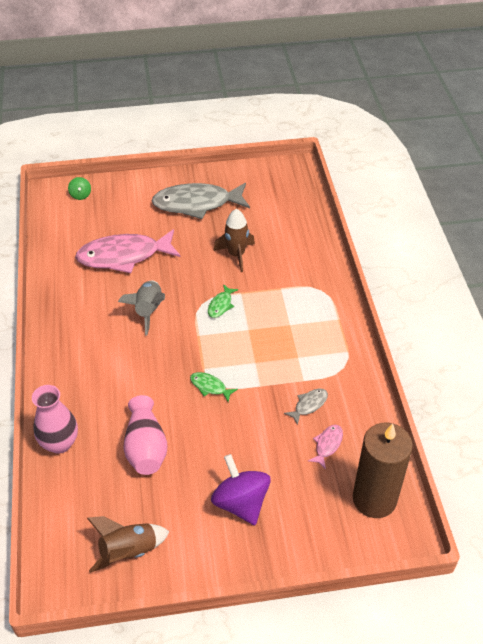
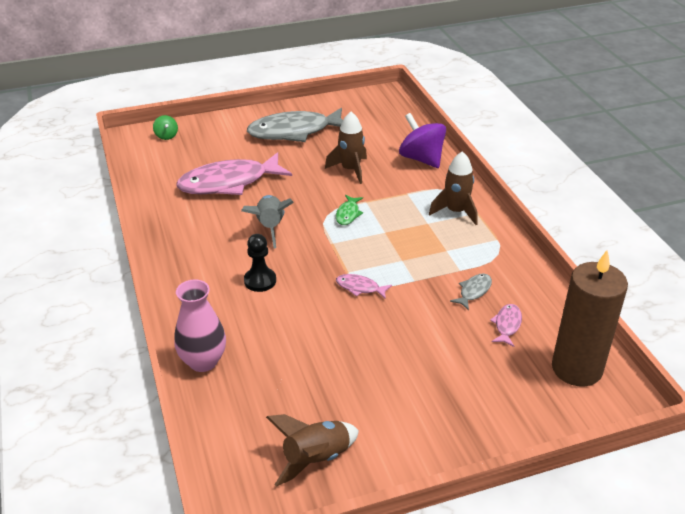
camera: 10 degrees left, 10 degrees down
pink vase [123,395,168,475] -> none
green fish [190,372,238,402] -> pink fish [336,274,392,299]
purple spinning top [211,454,271,525] -> purple spinning top moved to [399,113,446,168]
none -> black pawn [244,234,276,292]
none -> brown rocket [429,151,477,225]

